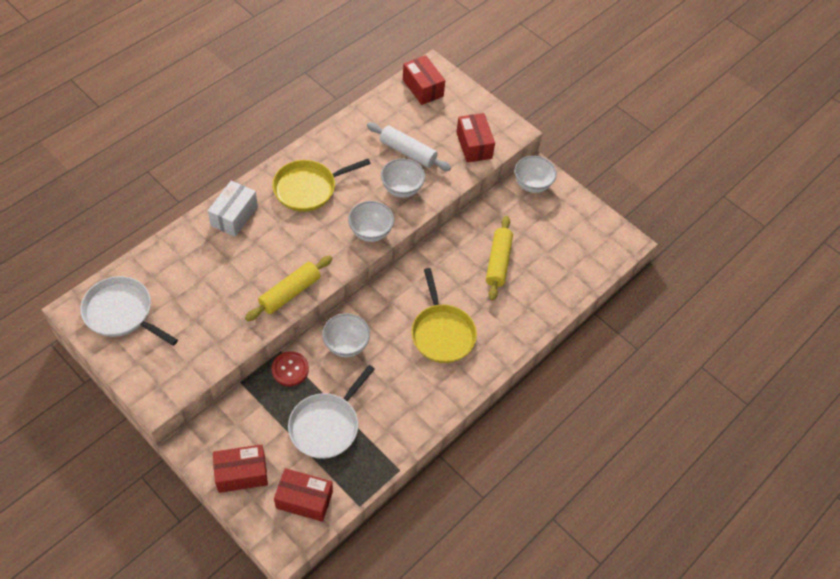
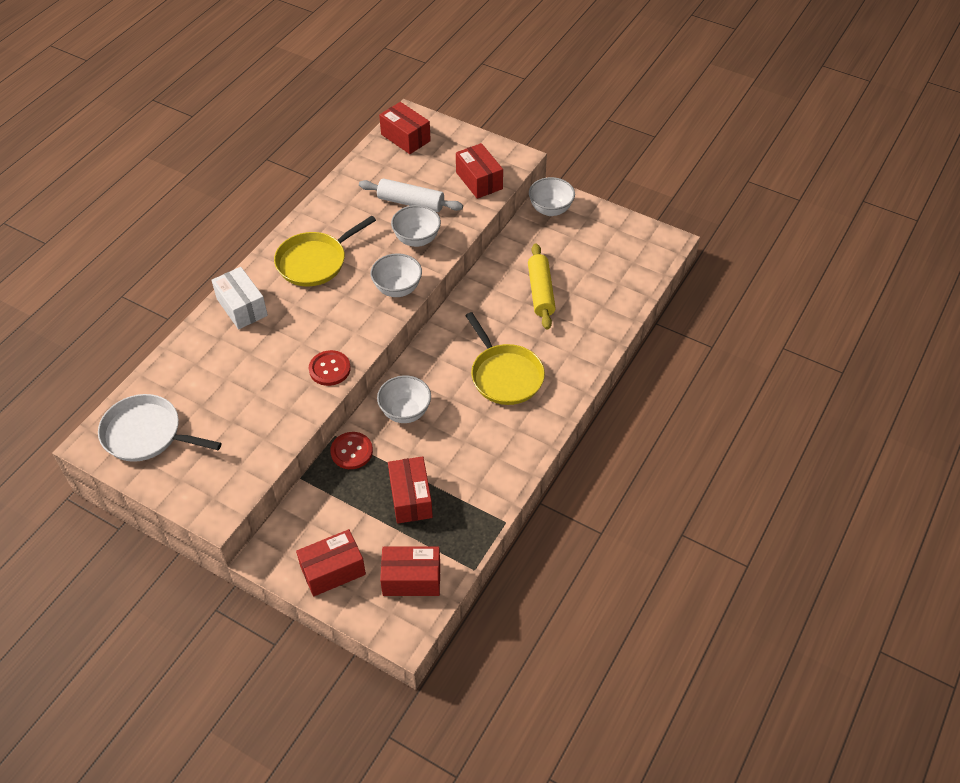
camera: 10 degrees left, 5 degrees down
white box [208,181,258,237] -> white box turned 45 degrees counterclockwise [211,267,268,329]
yellow rolling pin [245,256,333,321] -> red button [309,350,351,386]
white pan [288,365,375,459] -> red box [388,456,433,524]

